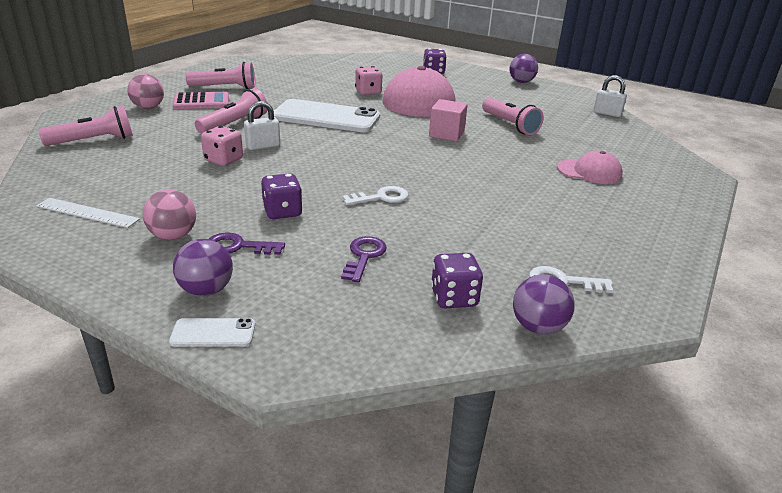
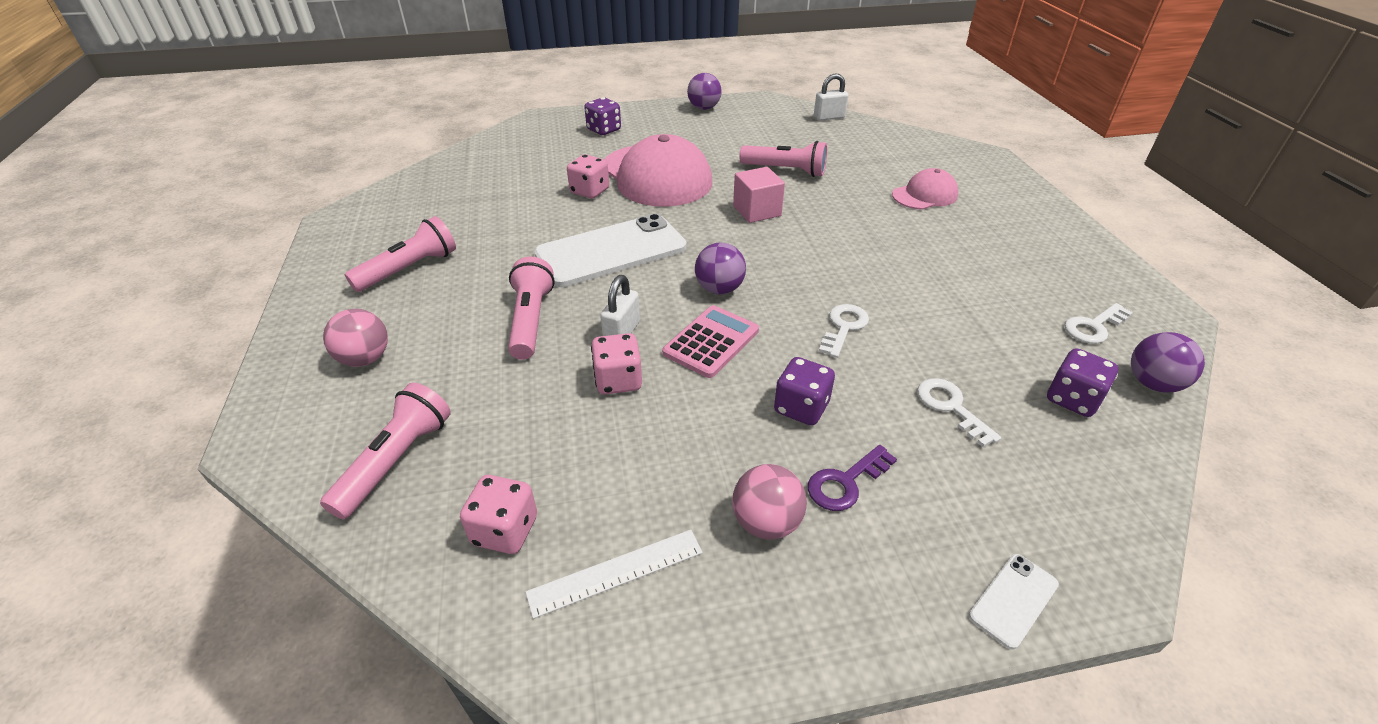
camera: 40 degrees left, 10 degrees up
pink calculator [173,92,229,109] -> pink calculator moved to [662,305,759,378]
purple ball [173,239,233,296] -> purple ball moved to [695,243,746,294]
purple key [341,236,387,282] -> white key [917,378,1001,447]
none -> pink dice [460,475,537,554]

